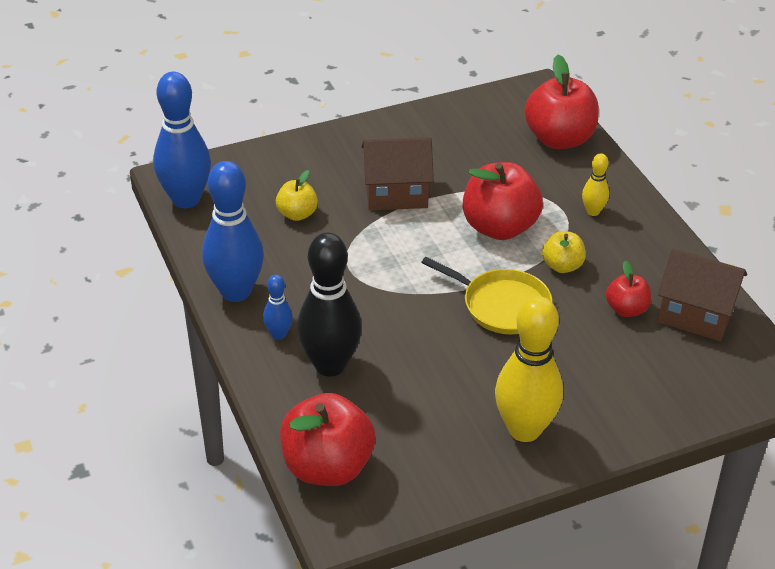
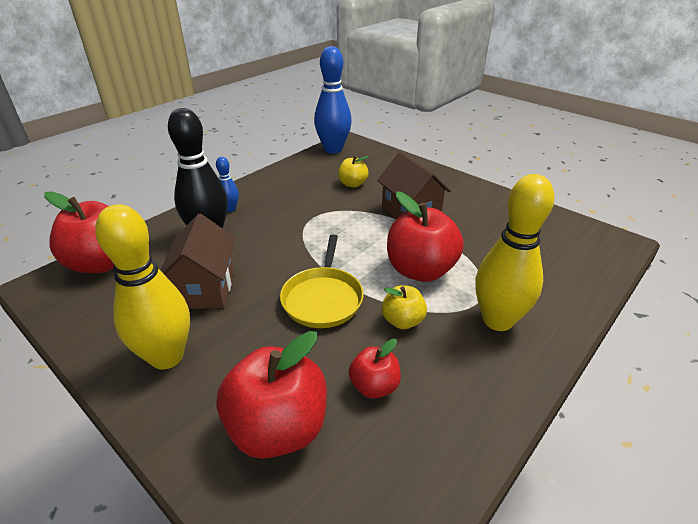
camera: 65 degrees right, 5 degrees down
blue bowling pin [202,161,264,302] -> none
red apple [524,55,599,149] -> red apple moved to [216,331,327,459]
yellow bowling pin [582,153,609,216] -> yellow bowling pin [475,174,555,331], size x2.11
brown house [658,249,747,341] -> brown house moved to [160,214,236,309]

